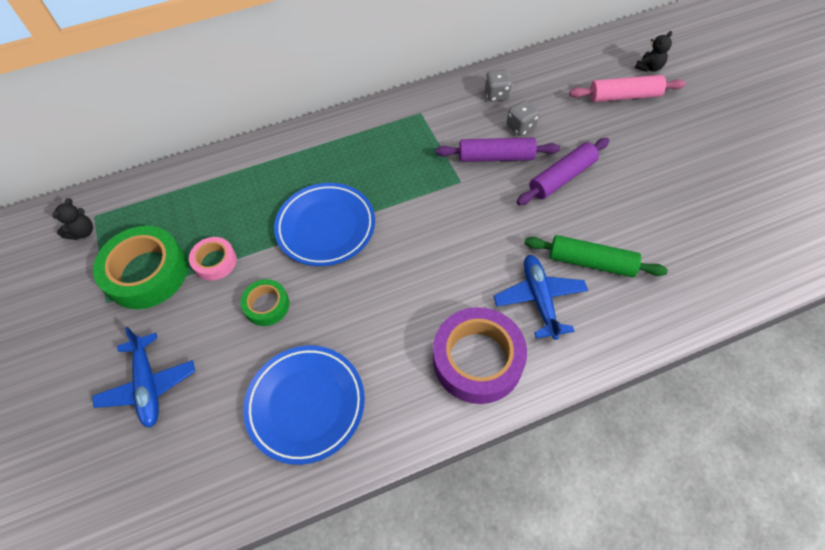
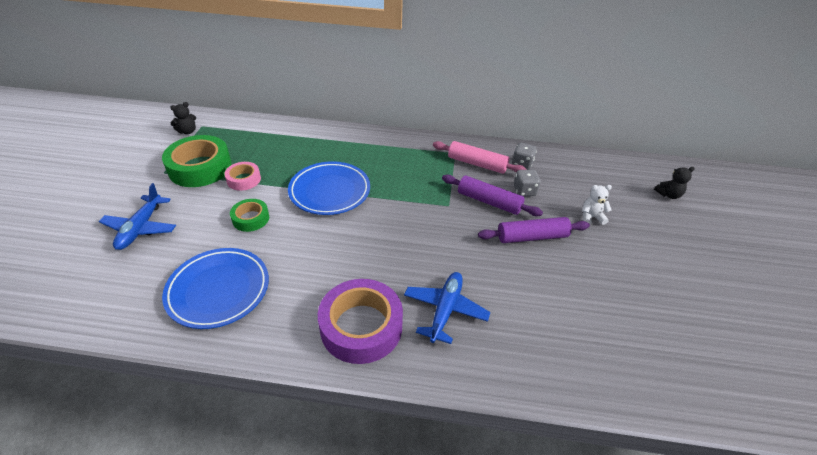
camera: 25 degrees right, 15 degrees down
green rolling pin [524,235,668,278] -> none
pink rolling pin [569,75,686,102] -> pink rolling pin moved to [433,141,527,174]
none -> white teddy bear [582,185,612,225]

